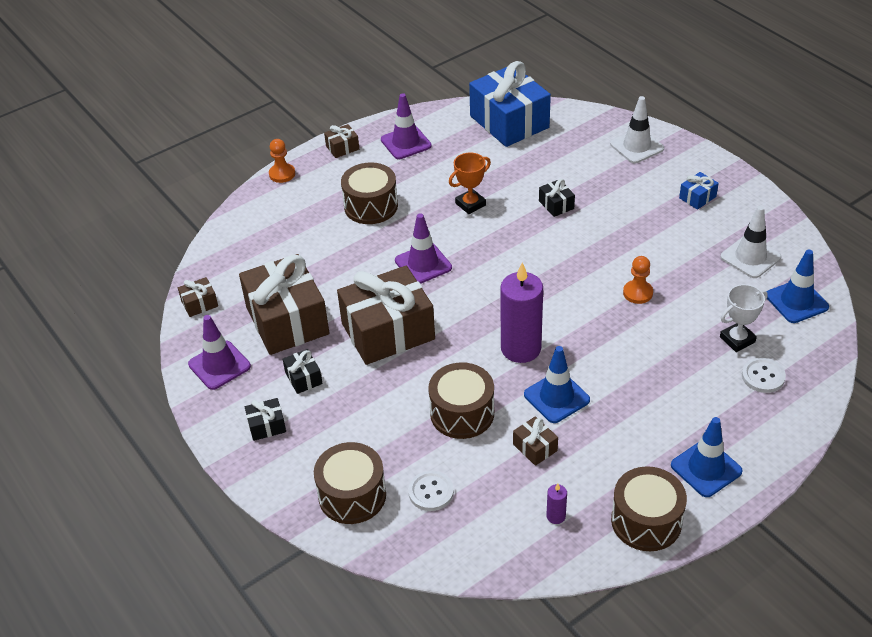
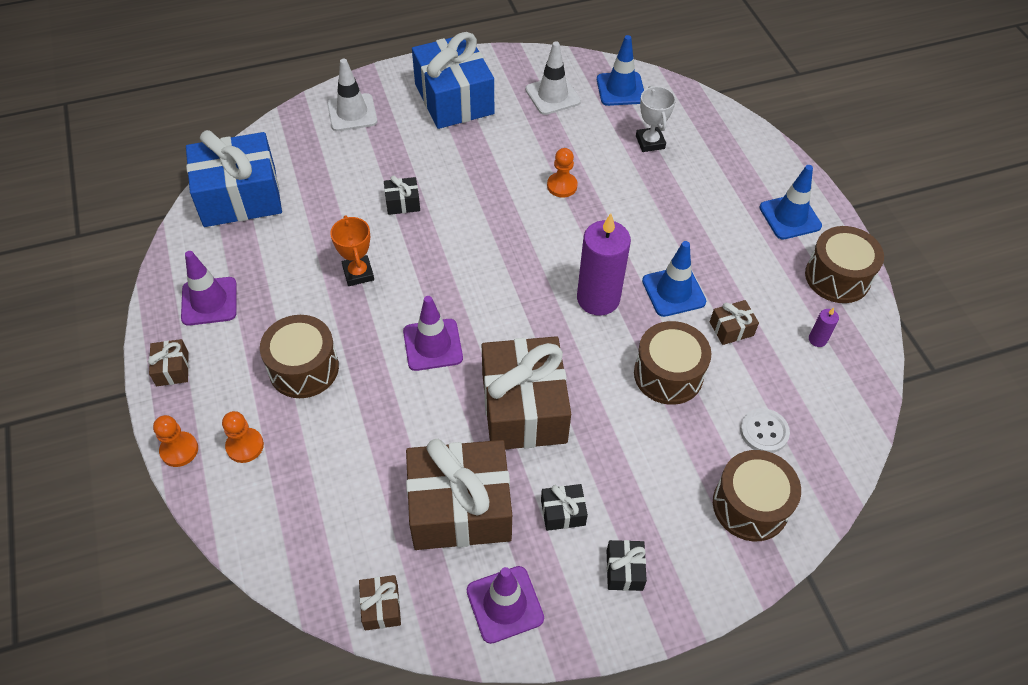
camera: 75 degrees left, 10 degrees up
blue gift [679,172,719,210] -> blue gift [412,32,494,129], size x2.39
white button [742,358,786,393] -> none
none -> orange pawn [222,411,264,463]

